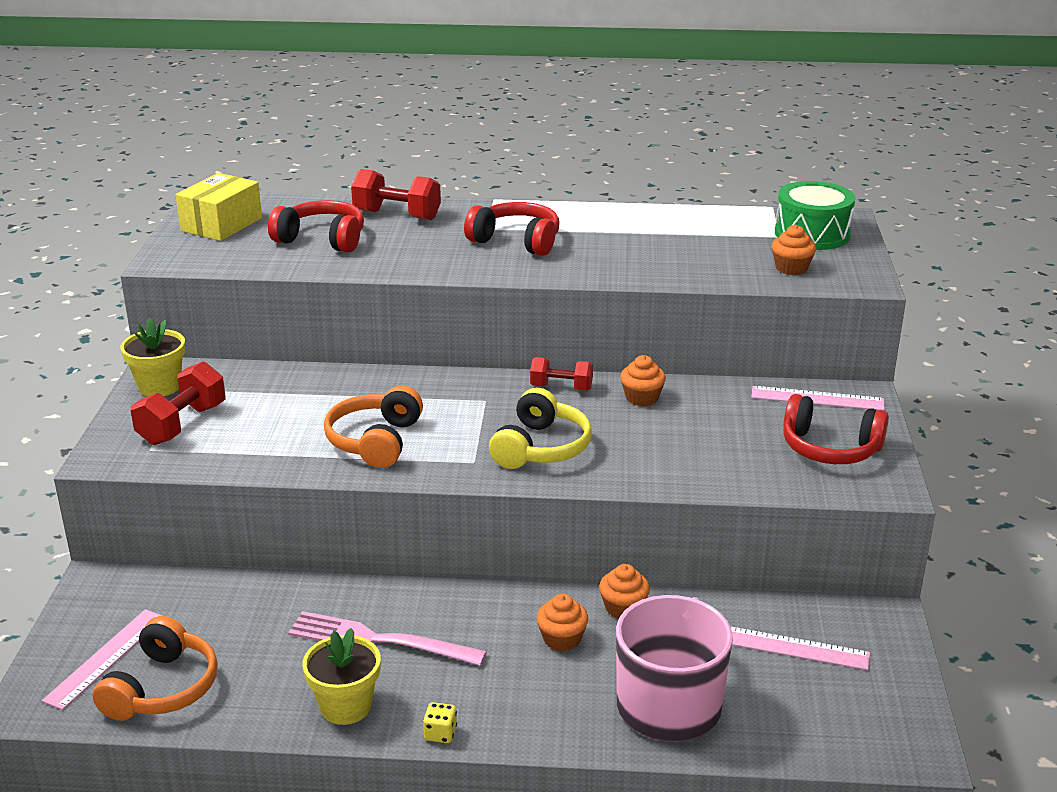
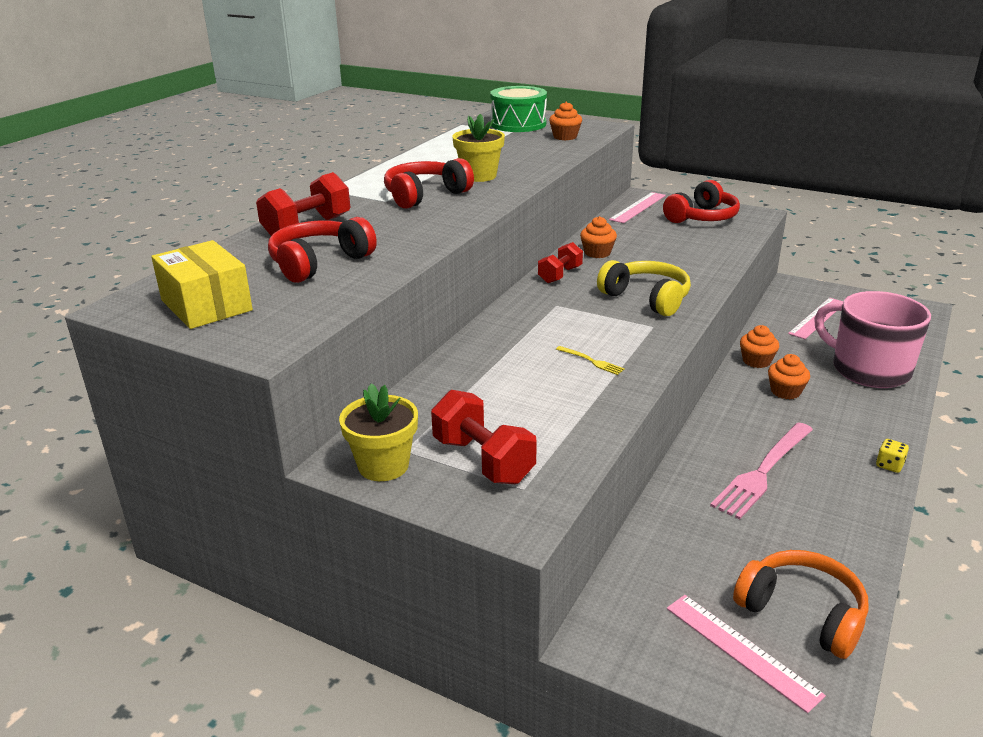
camera: 65 degrees left, 0 degrees up
yellow flower pot [302,628,381,725] -> yellow flower pot moved to [452,114,505,182]
orange headphones [324,385,423,468] -> yellow fork [556,346,625,375]

